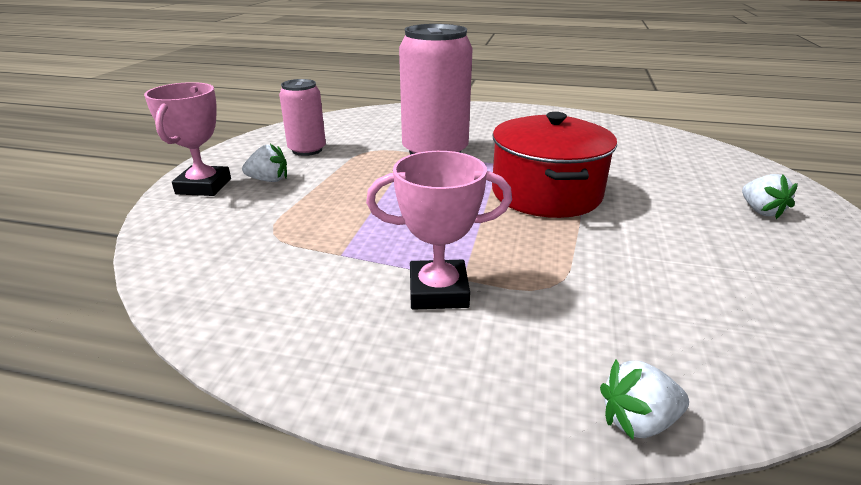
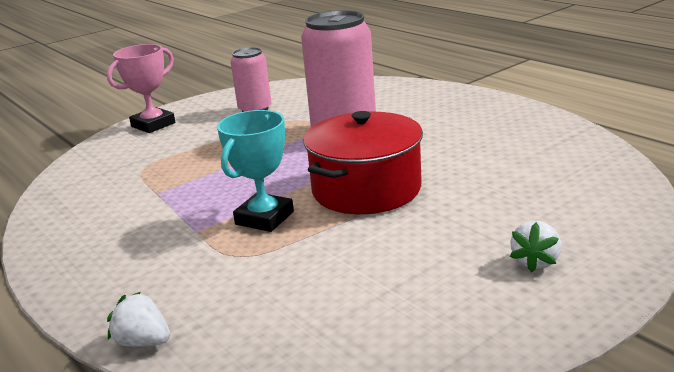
camera: 40 degrees right, 5 degrees down
white strawberry [242,144,287,182] -> none
pink trophy [366,151,512,310] -> none
none -> turquoise trophy [217,110,294,232]

